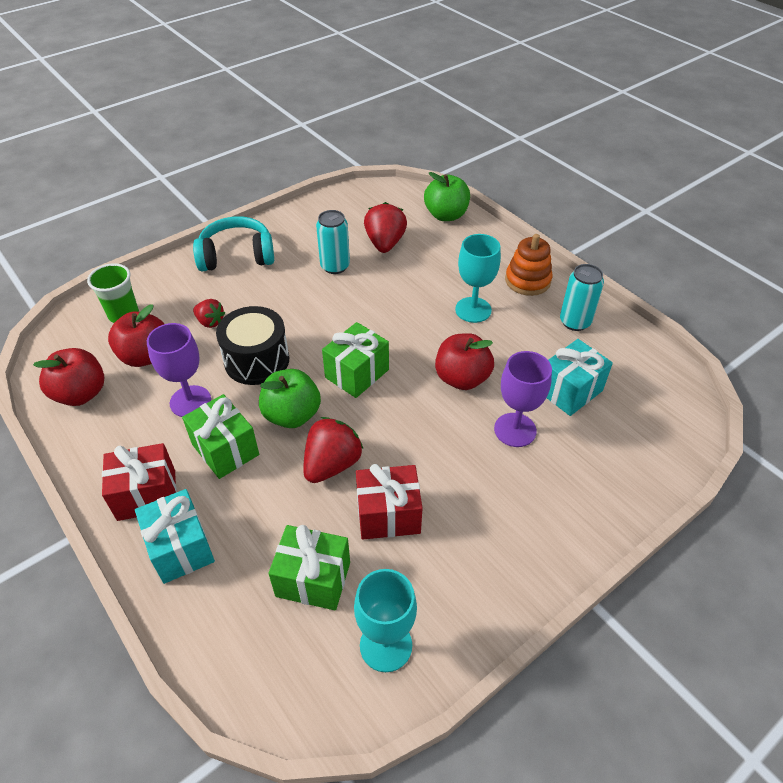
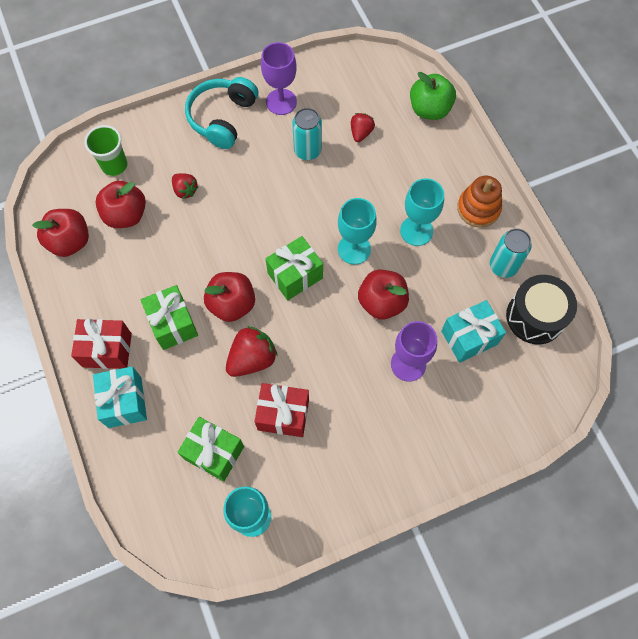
camera: 15 degrees right, 20 degrees up
purple goblet [147,323,211,417] -> purple goblet moved to [261,42,297,115]
turquoise headphones [193,216,274,271] -> turquoise headphones turned 75 degrees counterclockwise [185,77,258,149]
black drum [216,306,289,385] -> black drum moved to [506,275,577,344]
green apple [259,369,321,428] -> red apple [204,272,255,322]
red strawberry [364,202,407,253] -> red strawberry [351,113,375,142], size x0.60
none -> turquoise goblet [338,198,377,265]

